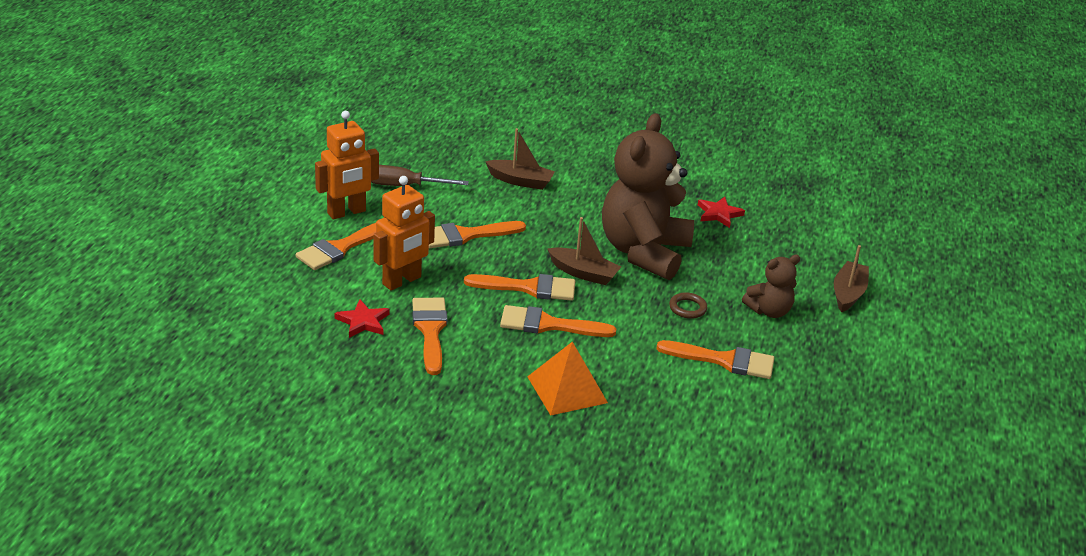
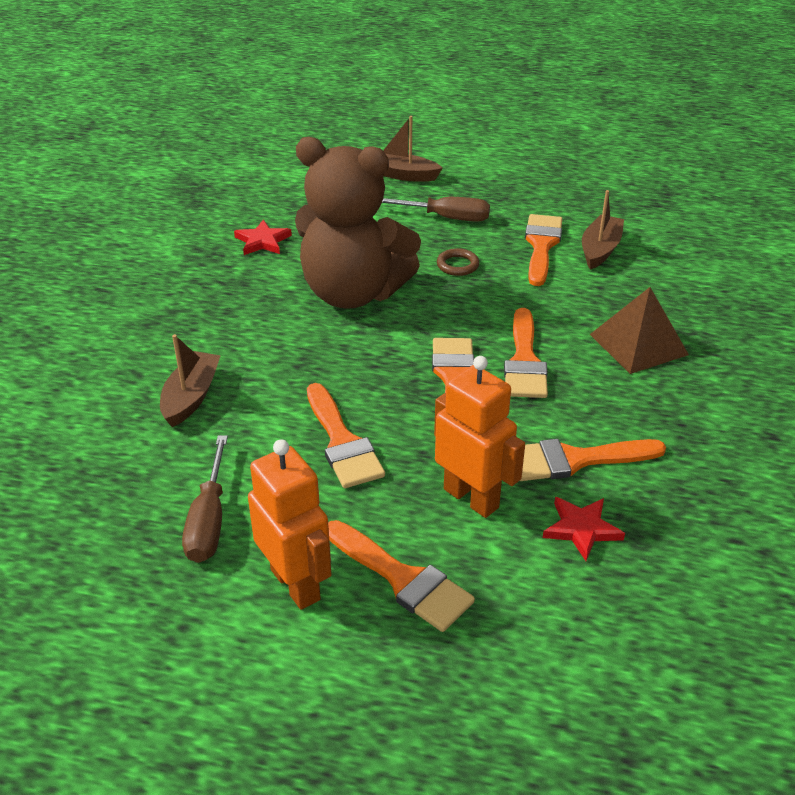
camera: 90 degrees left, 5 degrees up
orange pyramid [527,342,608,415] -> brown pyramid [590,287,689,374]
brown boat [547,217,621,285] -> brown boat moved to [582,190,624,270]
brown teddy bear [742,254,800,318] -> brown screwdriver [382,197,490,222]

